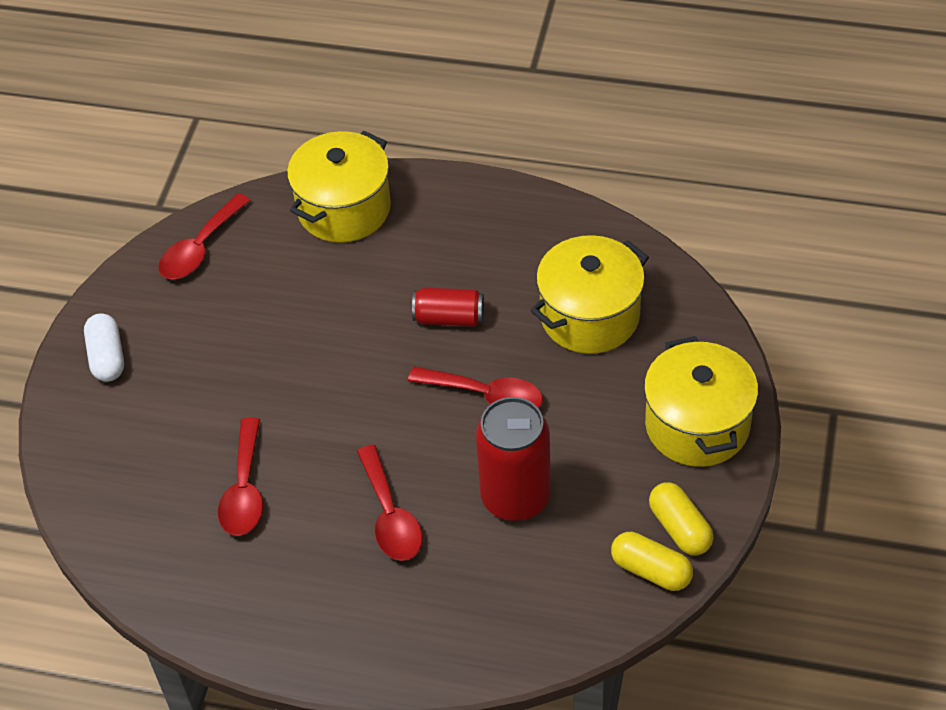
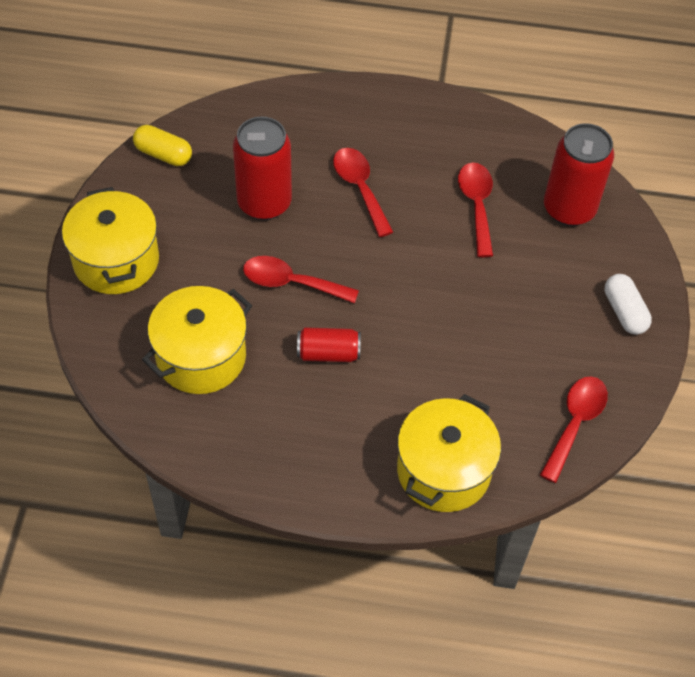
camera: 170 degrees right, 5 degrees up
yellow capsule [649,482,714,555] -> none
none -> red can [544,123,614,226]

